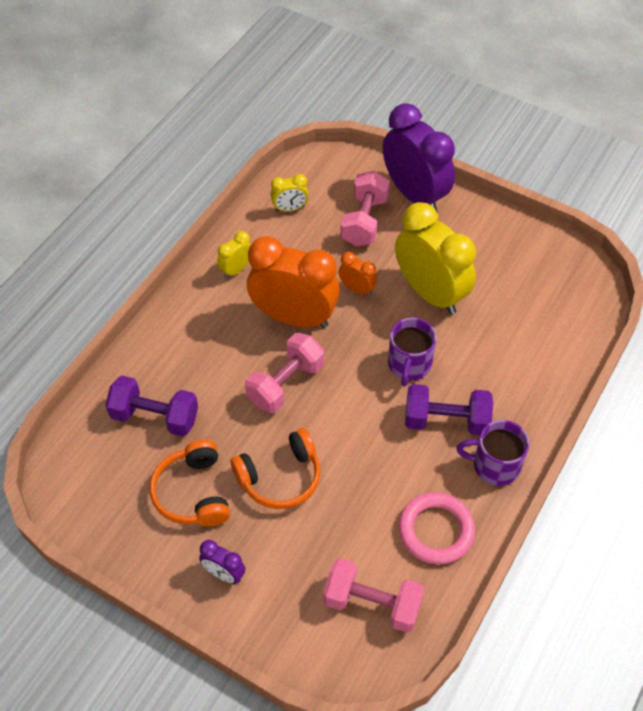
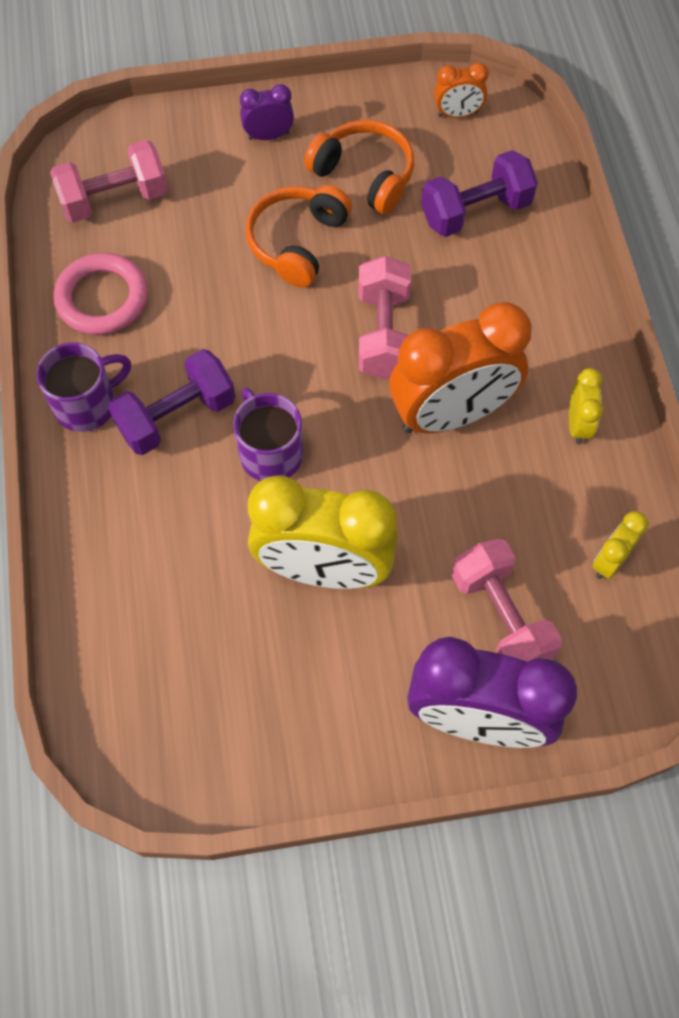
camera: 140 degrees right, 10 degrees up
orange clock [339,252,377,296] -> orange clock moved to [434,62,489,118]

